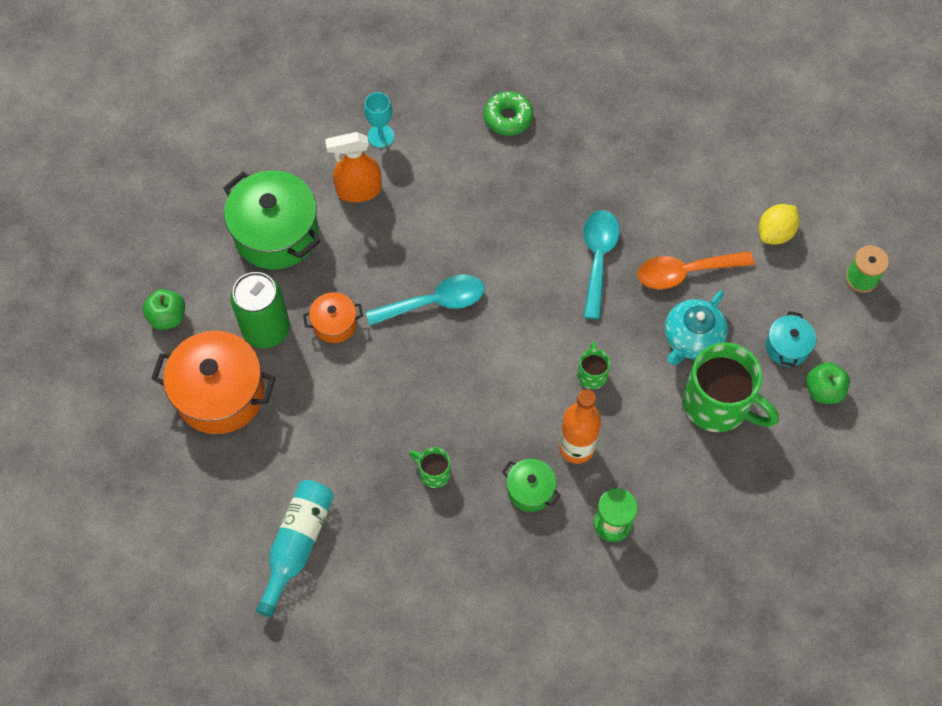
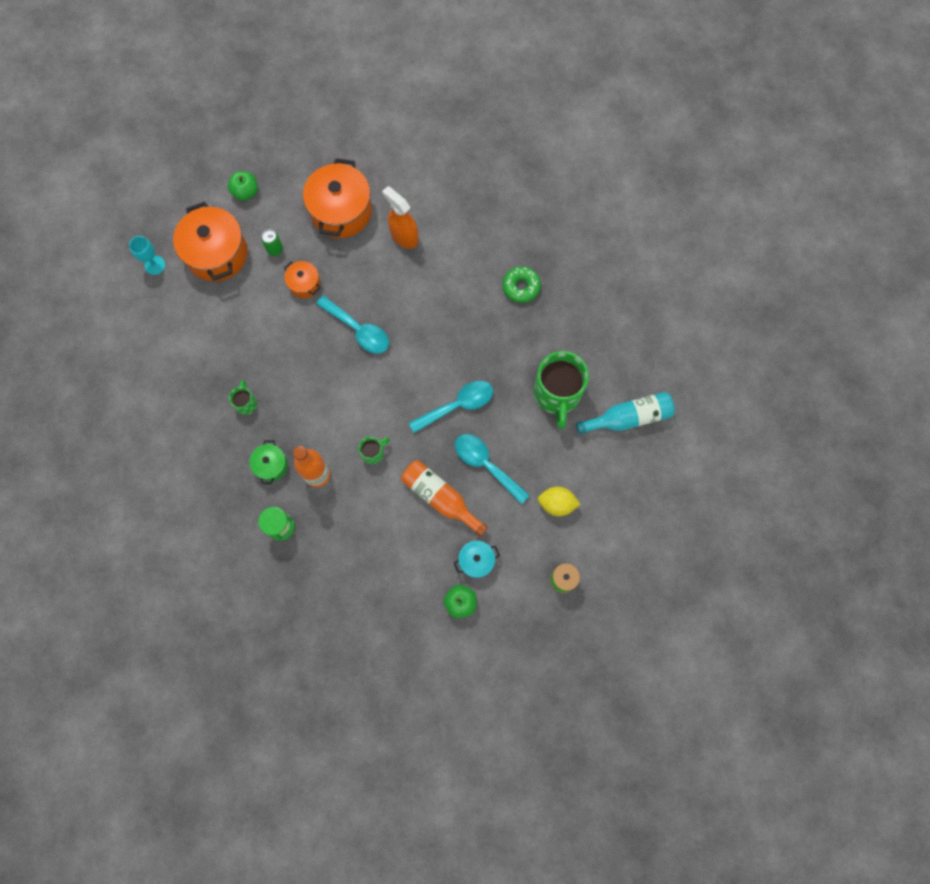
camera: 55 degrees right, 10 degrees up
green pot [223,170,320,270] -> orange pot [303,158,372,238]
green can [230,272,290,348] -> green can [261,229,283,256], size x0.48
turquoise bottle [256,480,334,617] -> turquoise bottle moved to [576,392,675,434]
turquoise goblet [364,92,394,148] -> turquoise goblet moved to [129,236,165,275]
orange spoon [637,251,754,289] -> turquoise spoon [455,434,530,505]
turquoise teapot [665,290,728,365] -> orange bottle [401,460,488,537]
green mug [683,342,779,432] -> green mug moved to [534,351,589,429]

